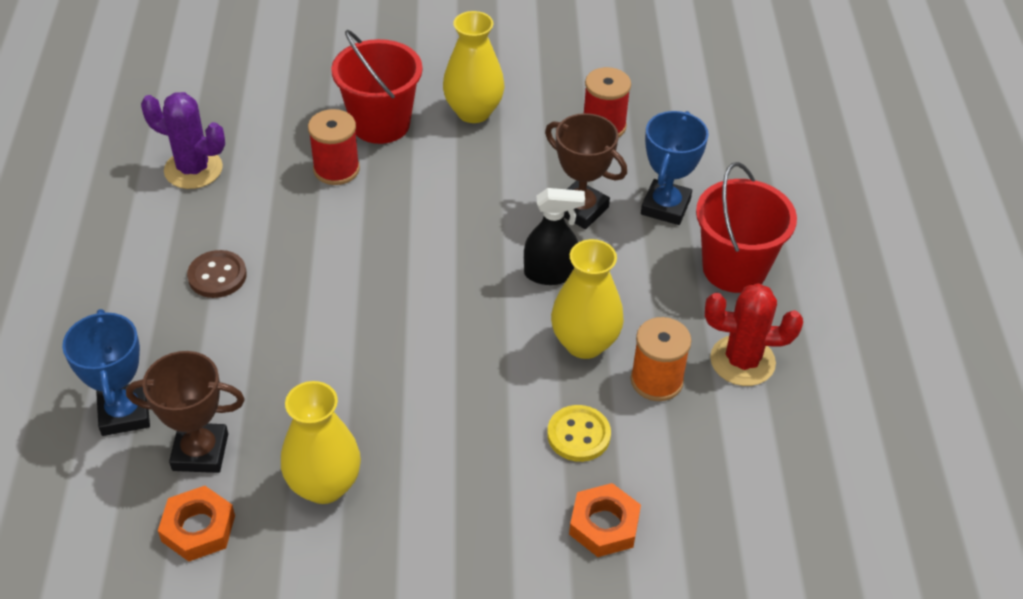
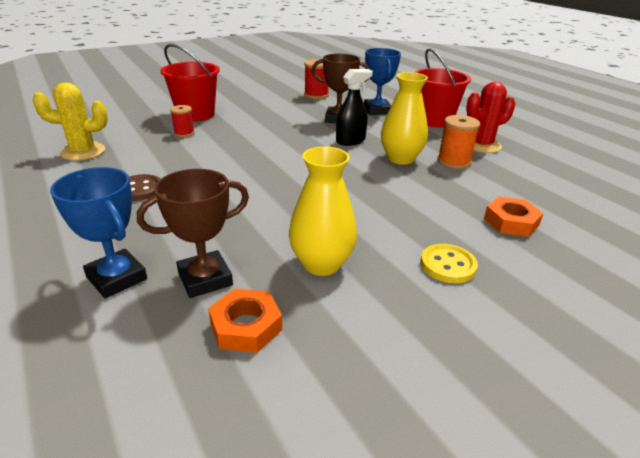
camera: 30 degrees left, 15 degrees down
purple cactus [141,92,225,189] -> yellow cactus [33,82,108,161]
red spool [308,109,360,185] -> red spool [170,105,195,137], size x0.66
yellow vase [443,11,504,123] -> none
yellow button [547,405,611,462] -> yellow button moved to [421,244,478,283]

